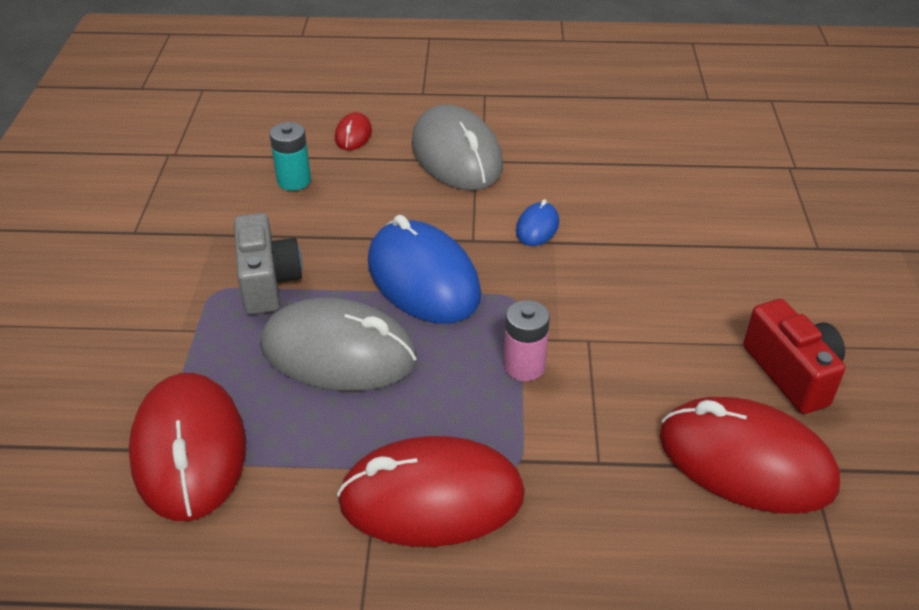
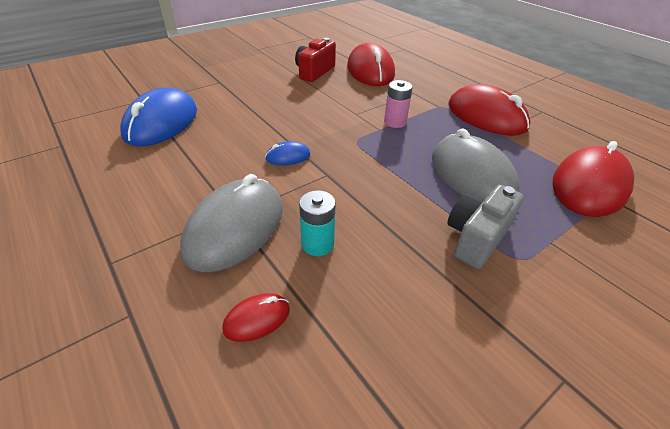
camera: 130 degrees left, 0 degrees up
turquoise battery [269,122,311,191] -> turquoise battery moved to [299,190,336,256]
blue mouse [368,215,481,324] -> blue mouse moved to [120,88,197,147]

